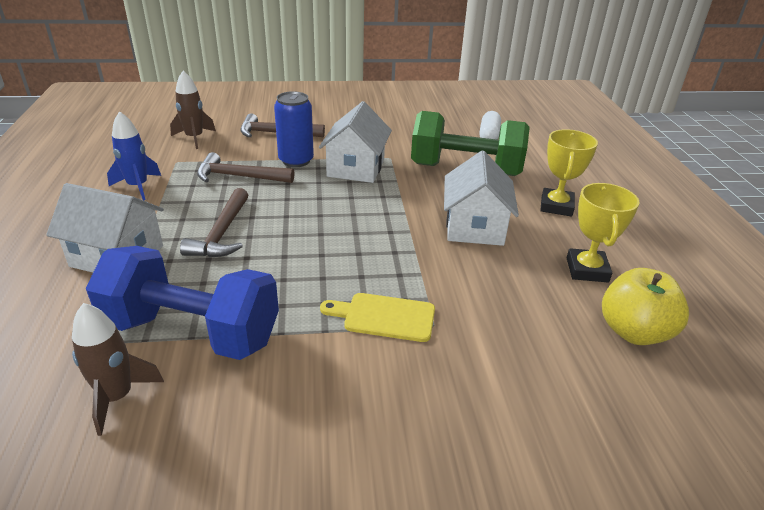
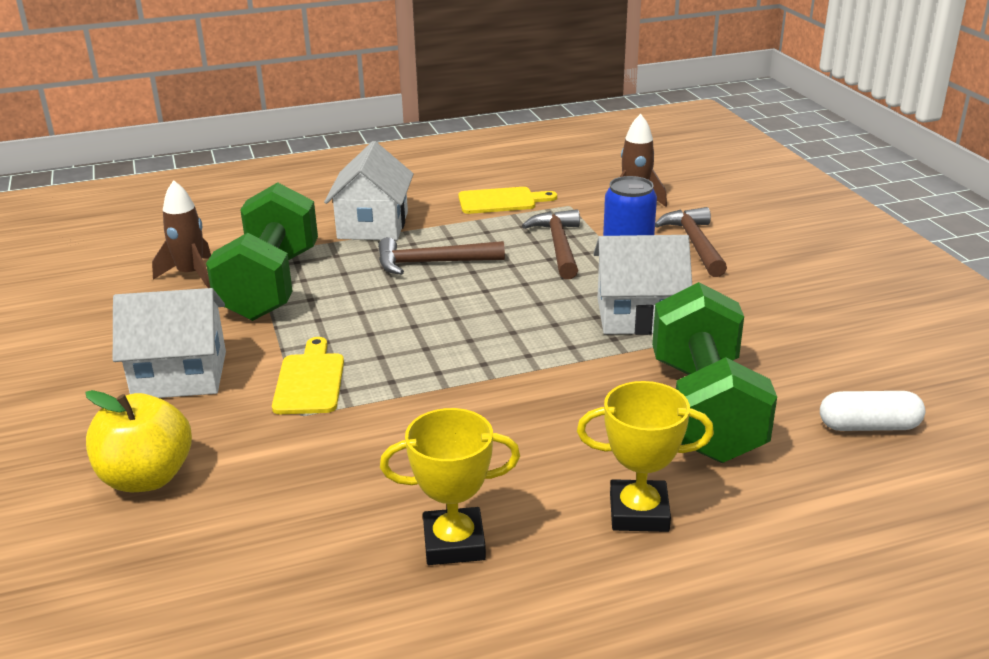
camera: 80 degrees right, 5 degrees down
blue dumbbell [86,246,279,360] -> green dumbbell [206,182,318,321]
blue rocket [107,111,161,200] -> yellow cutting board [458,187,557,214]
white house [444,151,519,246] -> white house moved to [113,288,226,398]
yellow apple [602,268,689,345] -> yellow apple moved to [85,390,192,492]

